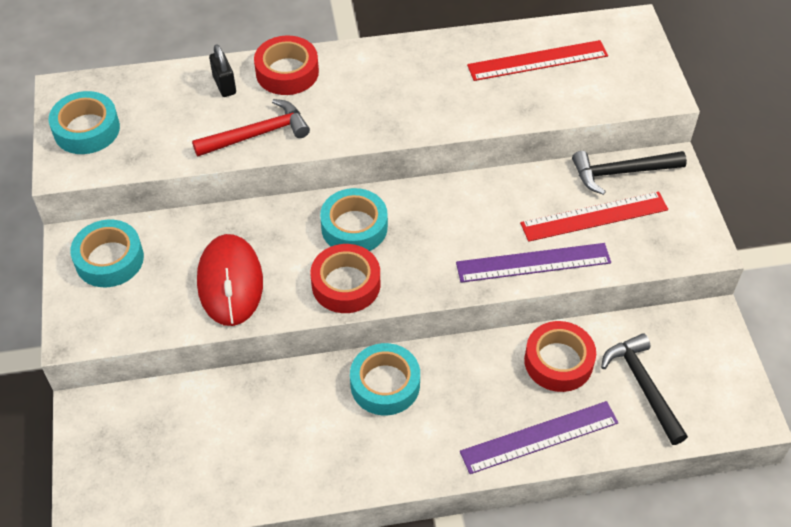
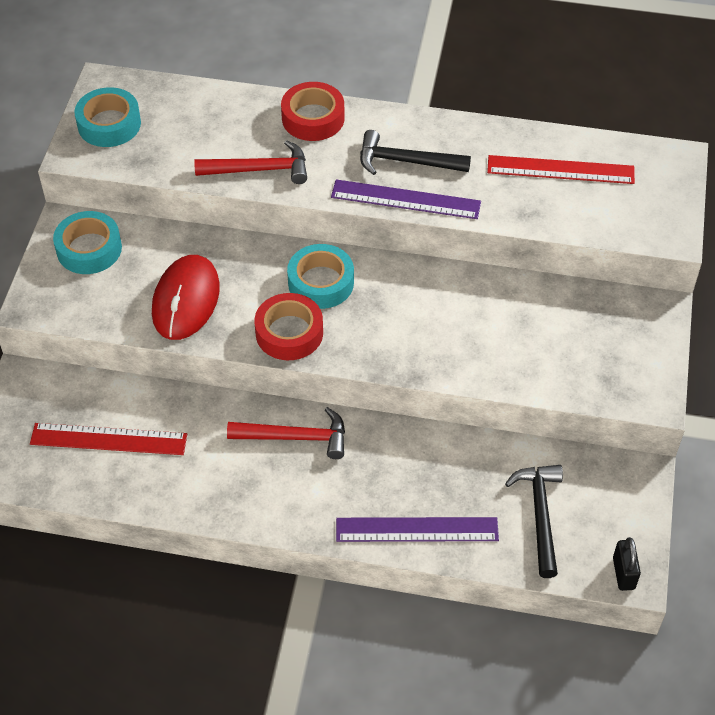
camera: 20 degrees right, 0 degrees up
black padlock [209,44,236,97] -> black padlock moved to [613,537,641,591]
turquoise tape [350,343,420,415] -> red hammer [227,407,345,459]
purple ruler [456,243,611,283] -> purple ruler moved to [331,179,481,219]
red ruler [520,192,668,242] -> red ruler moved to [30,423,187,455]
red tape [524,321,596,392] -> none
black hammer [572,151,687,195] -> black hammer moved to [360,130,471,175]

